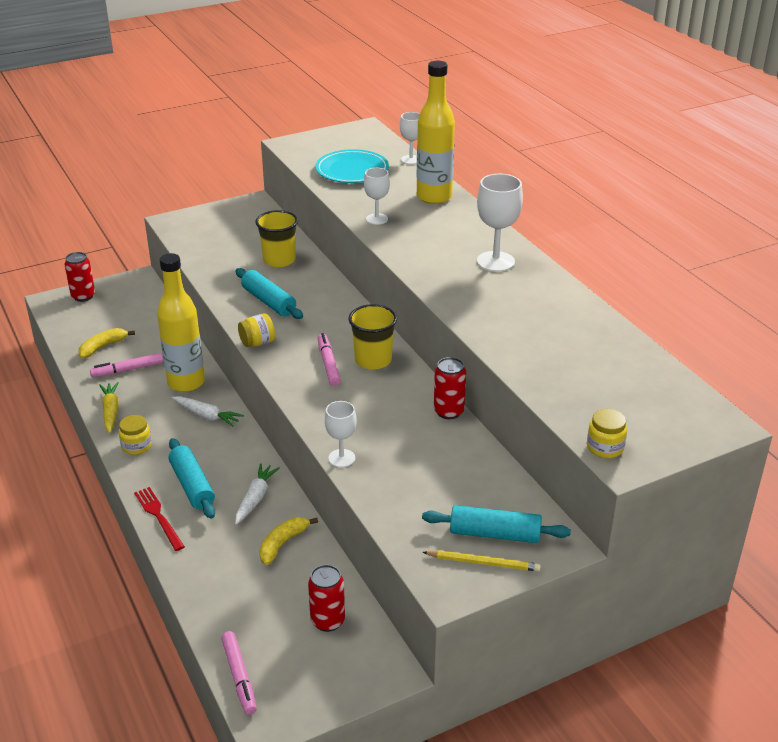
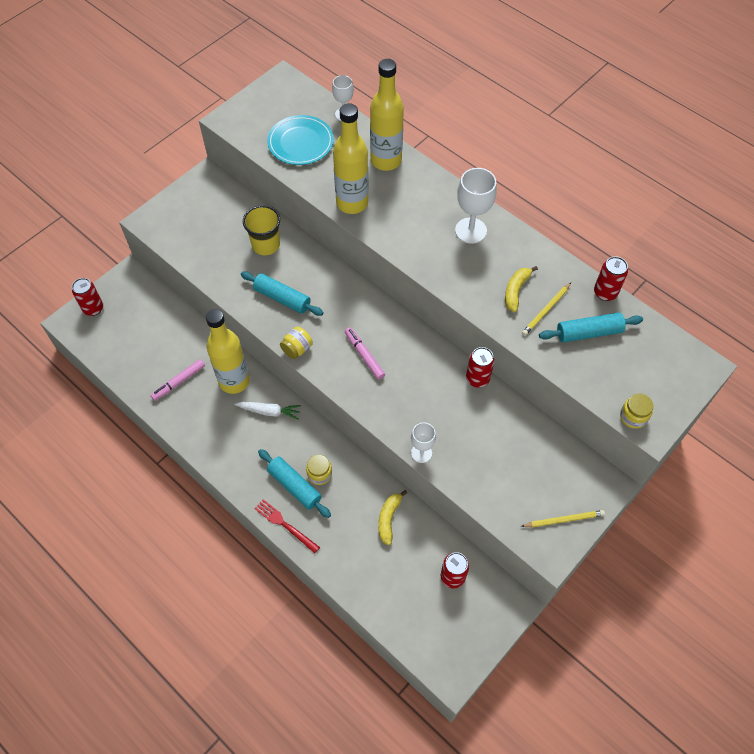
camera: 20 degrees left, 25 degrees up
yellow banana [78,328,135,358] -> yellow banana moved to [505,266,538,312]
yellow carrot [99,382,119,433] -> none
yellow jar [119,415,152,455] -> yellow jar moved to [306,455,332,485]
pink marker [221,631,257,715] -> none
white carrot [235,463,280,525] -> none
yellow cup [349,304,397,370] -> none
white goblet [364,168,390,225] -> yellow bottle [333,103,369,214]
turquoise rolling pin [422,505,571,543] -> turquoise rolling pin moved to [539,313,643,343]
none -> yellow pencil [522,283,571,336]
none -> red can [594,256,628,301]

